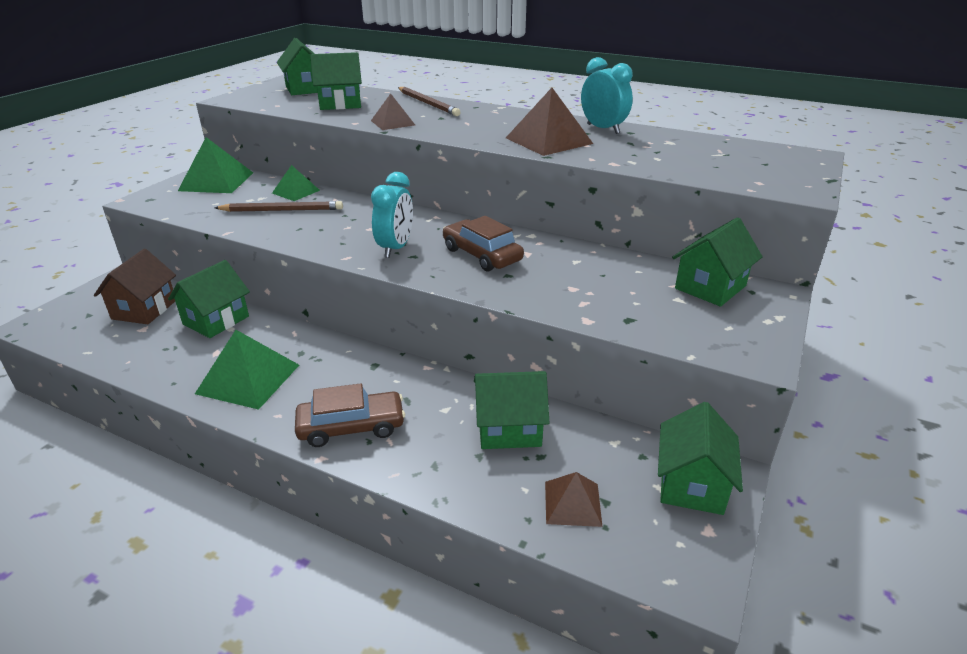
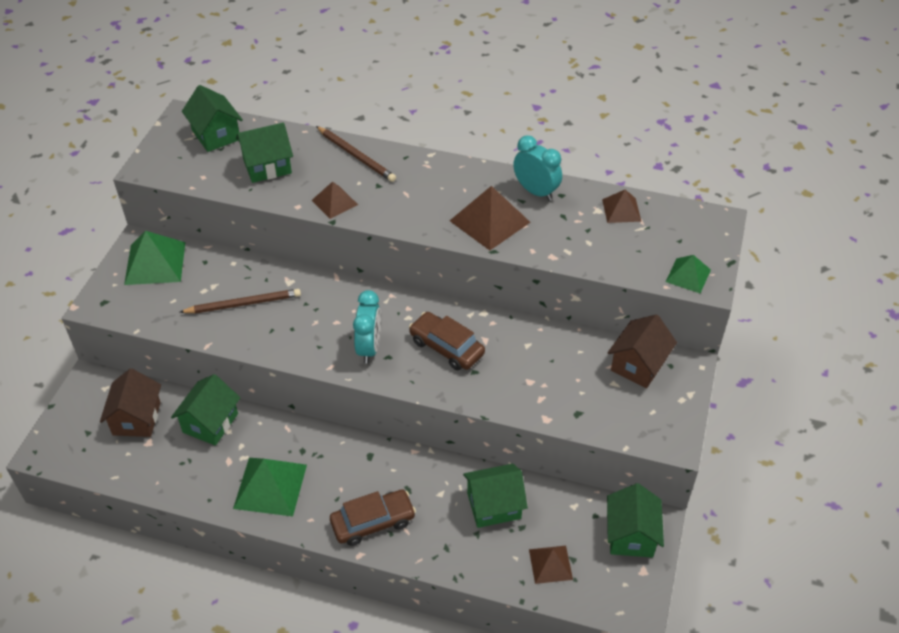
camera: 10 degrees left, 15 degrees up
green pyramid [272,165,320,201] -> green pyramid moved to [665,255,711,293]
green house [672,217,763,307] -> brown house [607,314,677,388]
none -> brown pyramid [602,190,642,223]

